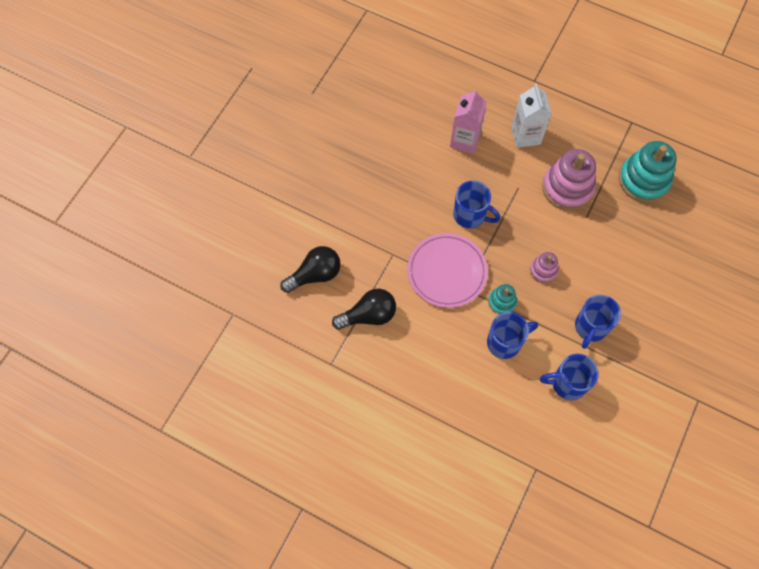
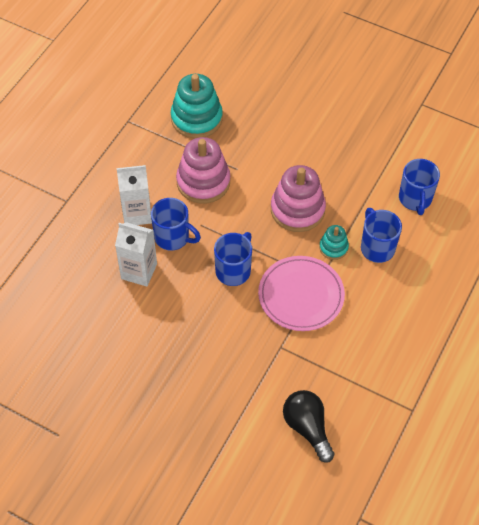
camera: 90 degrees left, 10 degrees down
black light bulb [332,289,396,330] -> none
pink carton [450,89,487,154] -> white carton [115,222,157,287]
pink stacking toy [530,252,559,283] -> pink stacking toy [271,165,326,232], size x1.92
blue mug [575,295,621,349] -> blue mug moved to [151,198,201,251]

